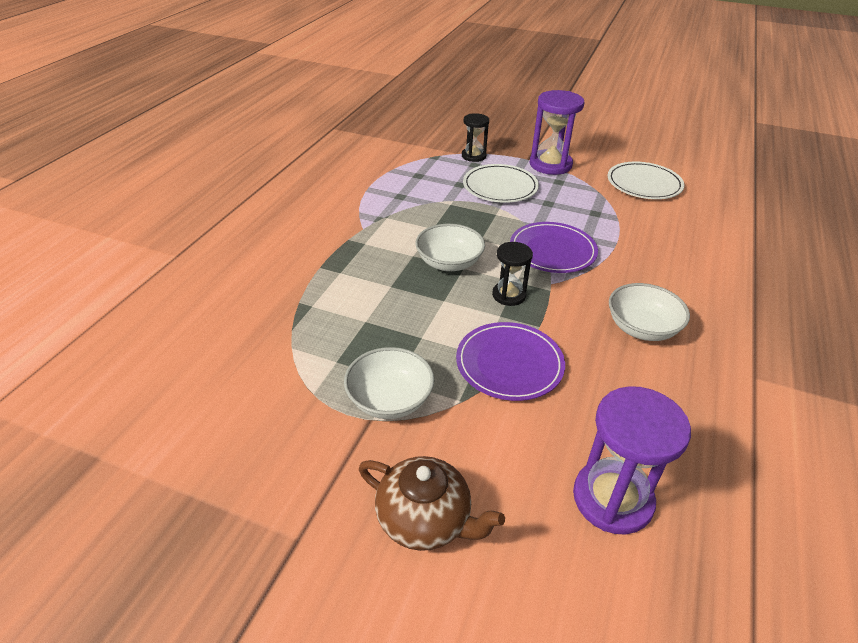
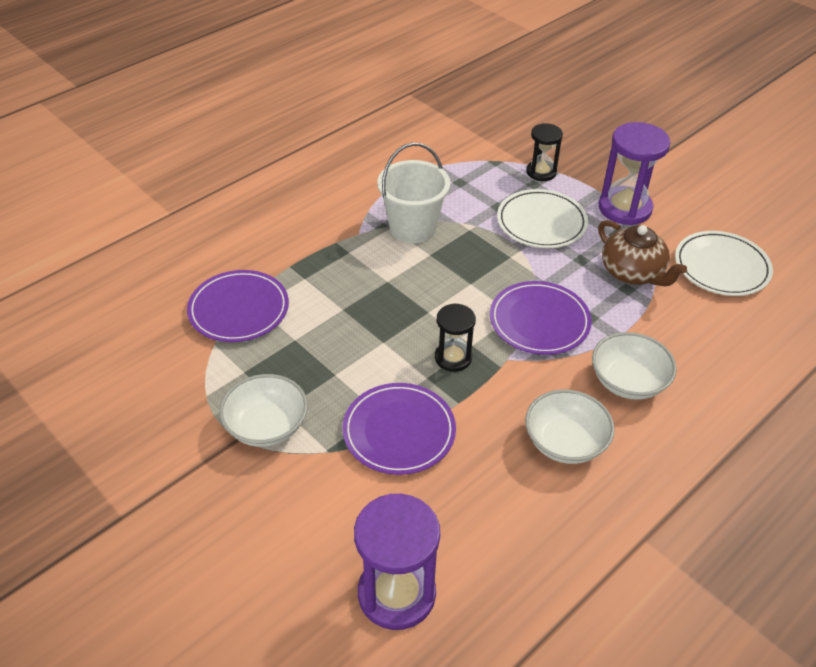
camera: 25 degrees right, 5 degrees up
brown teapot [359,456,505,551] -> brown teapot moved to [598,220,687,286]
white bowl [415,224,485,271] -> white bowl moved to [592,332,677,400]
none -> purple plate [187,270,289,342]
none -> white bucket [377,143,450,243]

